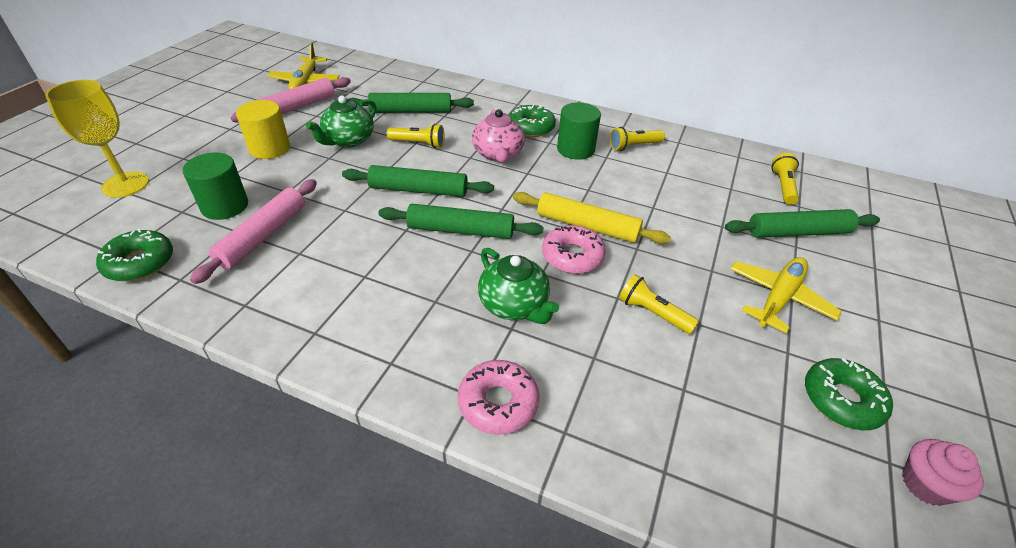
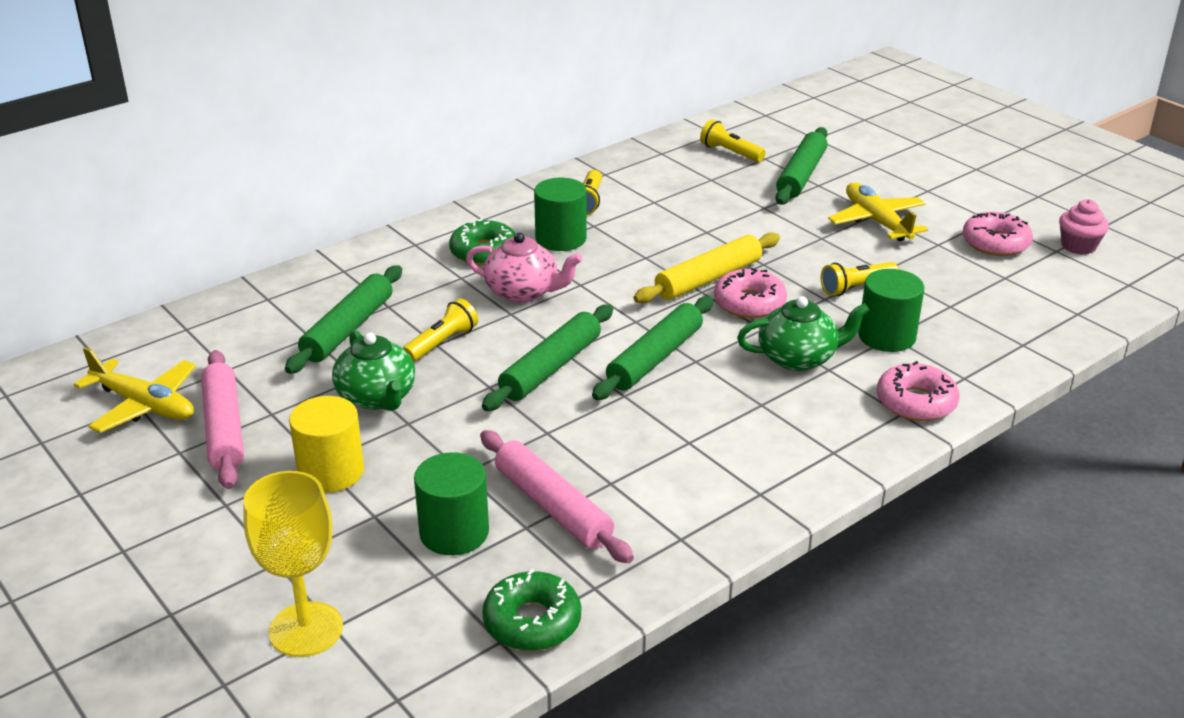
camera: 60 degrees left, 10 degrees down
green donut [805,358,893,430] -> pink donut [963,212,1033,256]
none -> green cylinder [858,269,925,352]

